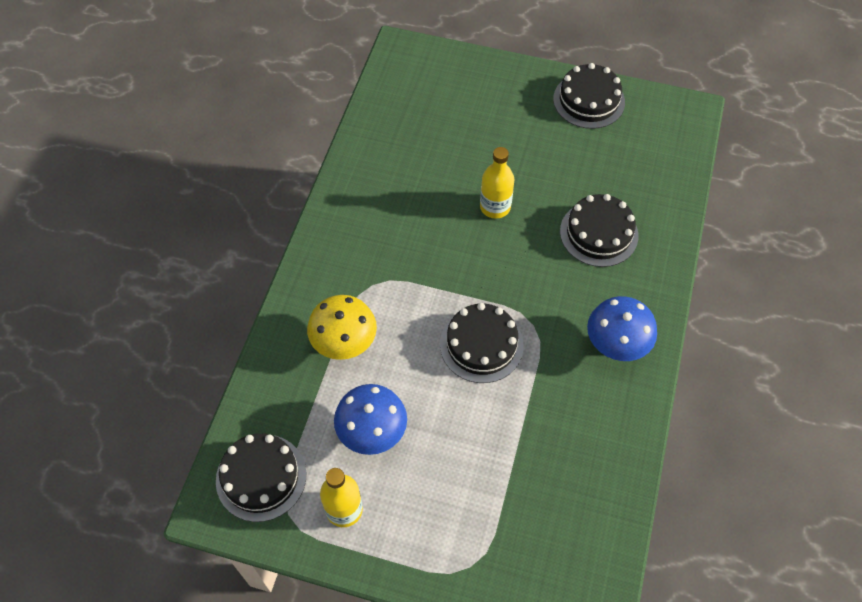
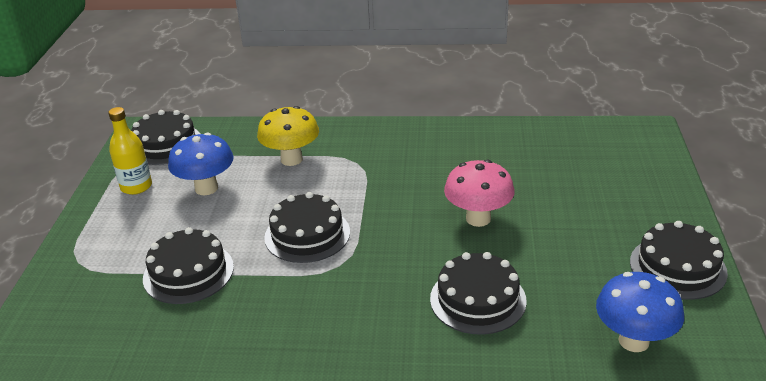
camera: 80 degrees right, 25 degrees down
yellow bottle [480,147,514,219] -> pink mushroom [444,160,515,227]
blue mushroom [587,296,657,361] -> blue mushroom moved to [596,272,684,352]
none -> black cake [143,227,234,304]

